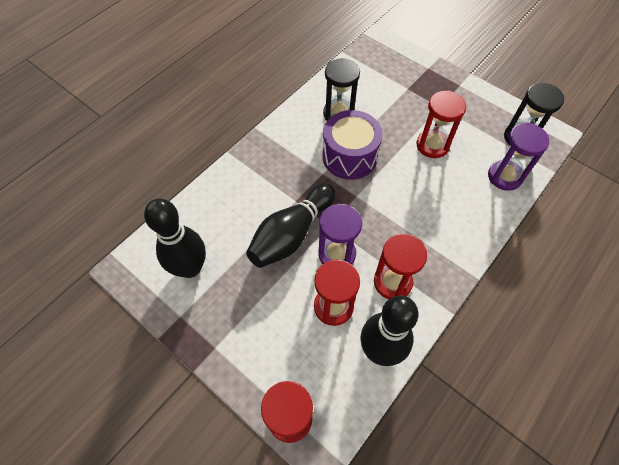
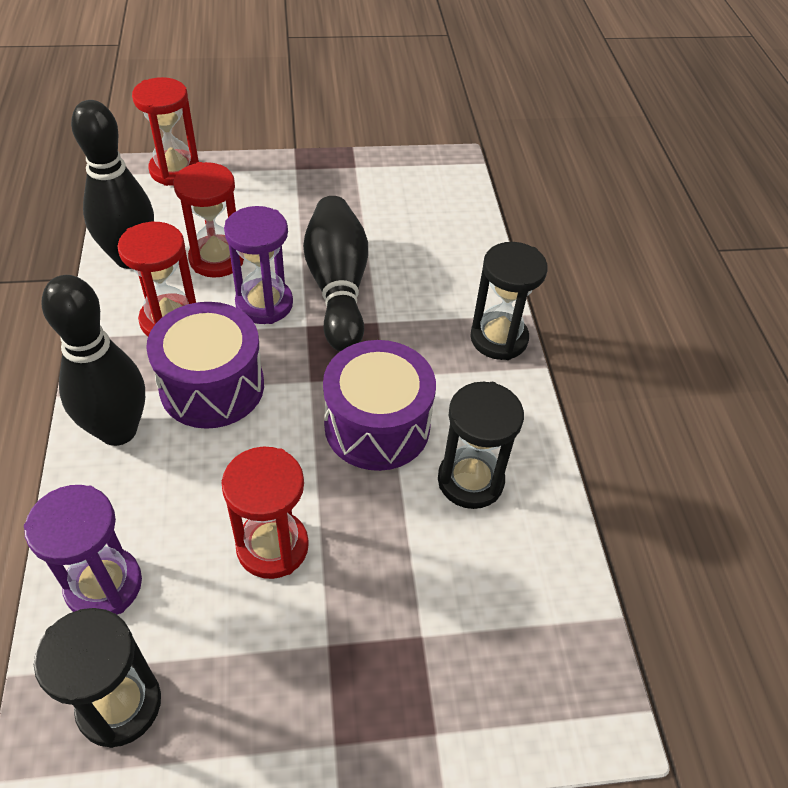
camera: 130 degrees right, 10 degrees down
black bowling pin [144,199,206,278] -> black bowling pin moved to [41,275,145,446]
none -> purple drum [146,302,264,429]
none -> black hourglass [470,242,548,360]

